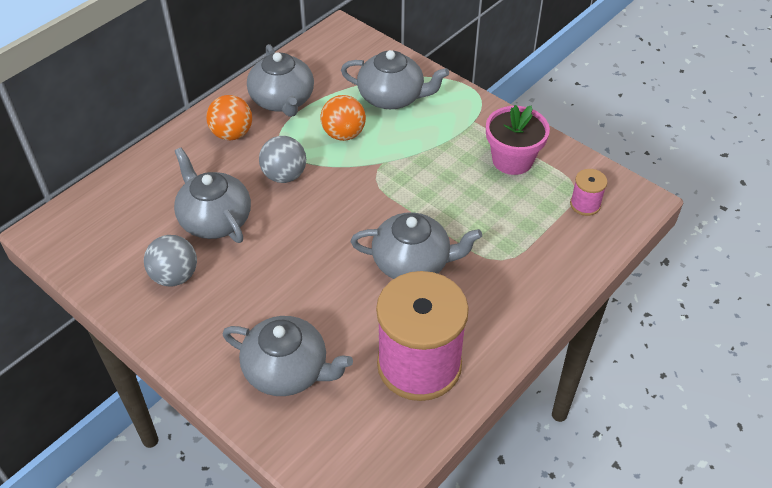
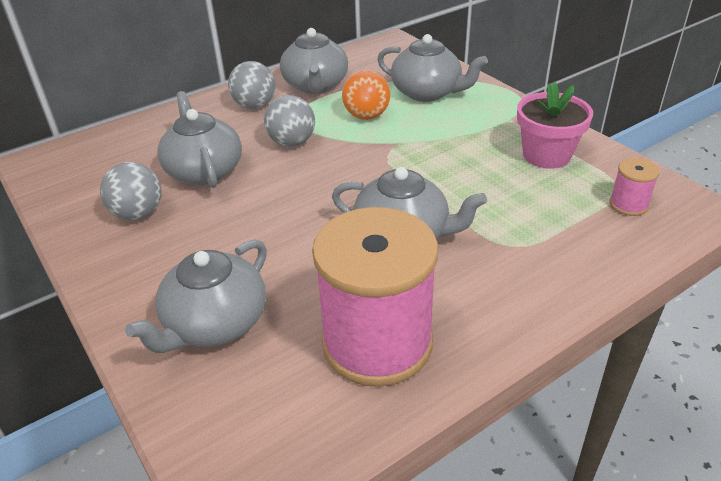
camera: 15 degrees right, 10 degrees down
orange ball [206,95,252,140] -> grey ball [228,61,275,109]
grey teapot [223,316,353,396] -> grey teapot turned 90 degrees clockwise [125,239,267,353]

